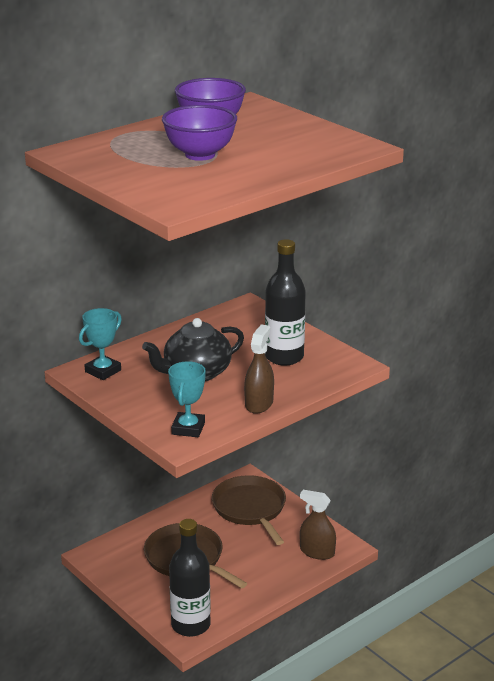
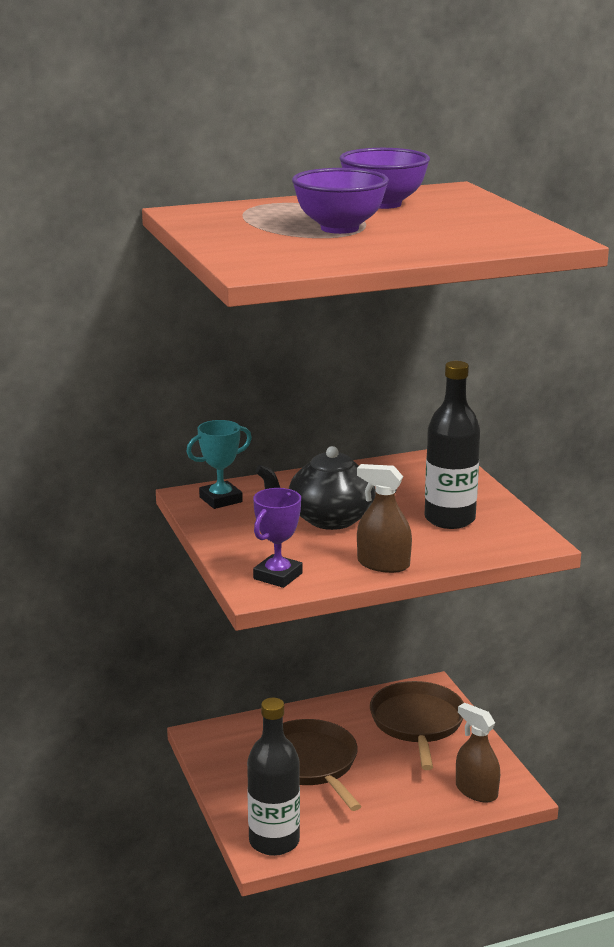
camera: 20 degrees right, 5 degrees down
turquoise trophy [168,361,206,437] -> purple trophy [253,488,303,588]
brown spray bottle [244,324,274,414] -> brown spray bottle turned 105 degrees counterclockwise [357,464,412,573]

